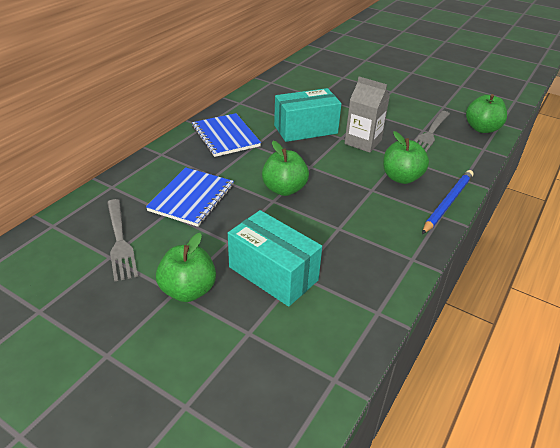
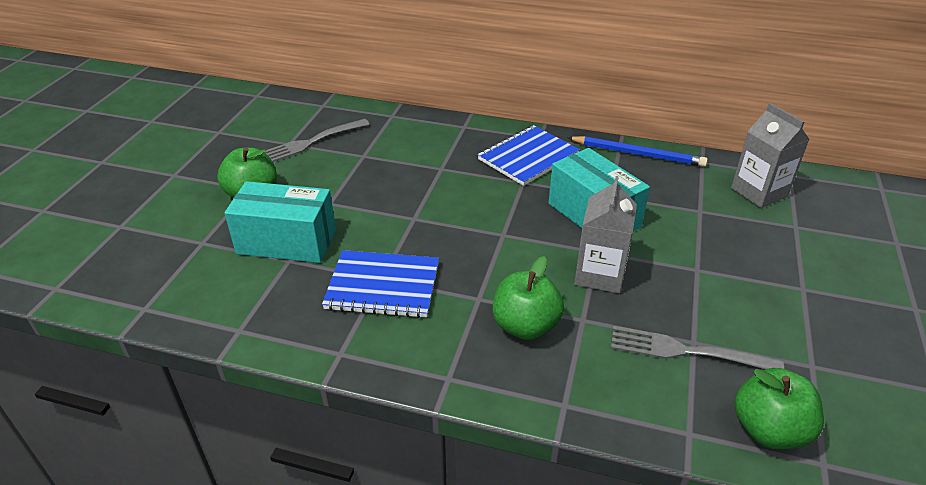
camera: 75 degrees right, 0 degrees up
blue notebook [146,167,234,227] -> blue notebook moved to [322,250,439,318]
turquoise box [228,210,322,307] -> turquoise box turned 75 degrees clockwise [225,181,336,263]
green apple [262,141,309,196] -> none
blue pencil [422,170,474,234] -> blue pencil moved to [567,136,708,167]
none -> grey carton [731,103,810,208]

